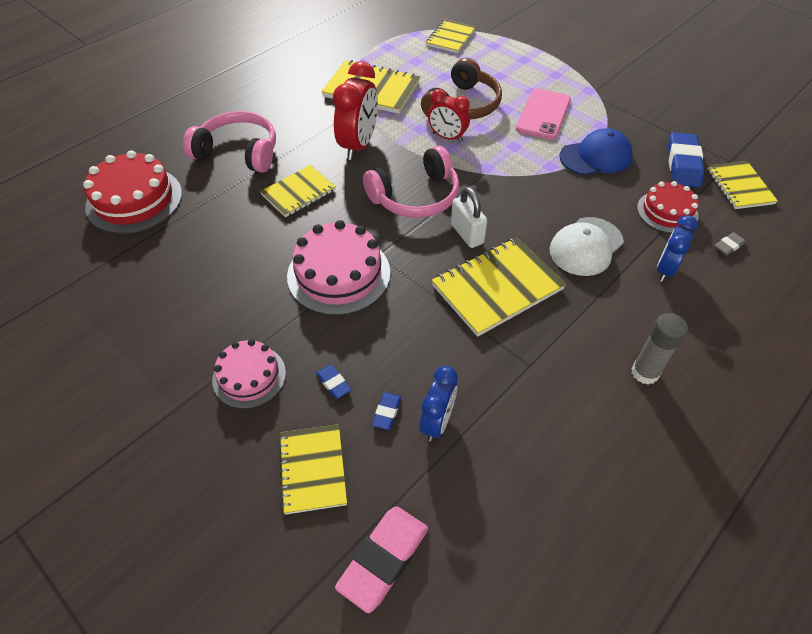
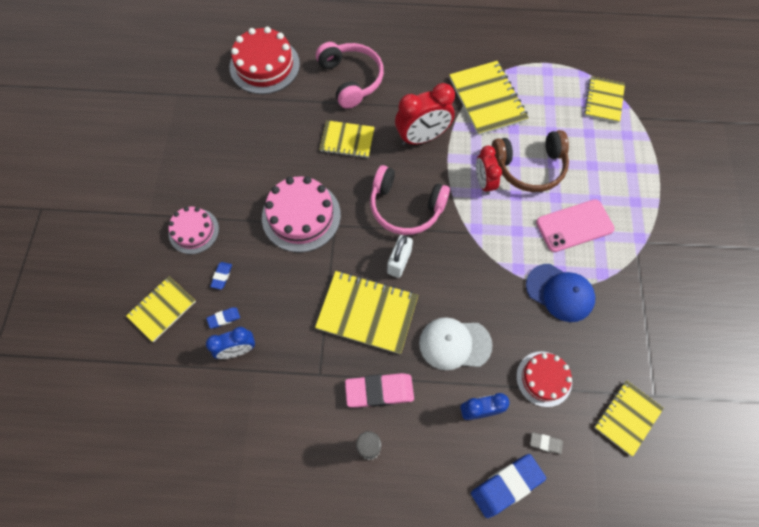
camera: 50 degrees right, 15 degrees up
pink eraser [335,506,428,613] -> pink eraser moved to [345,373,414,408]
yellow notebook [426,19,476,53] -> yellow notebook turned 60 degrees counterclockwise [584,76,625,123]
blue eraser [668,132,704,187] -> blue eraser moved to [471,454,546,518]

